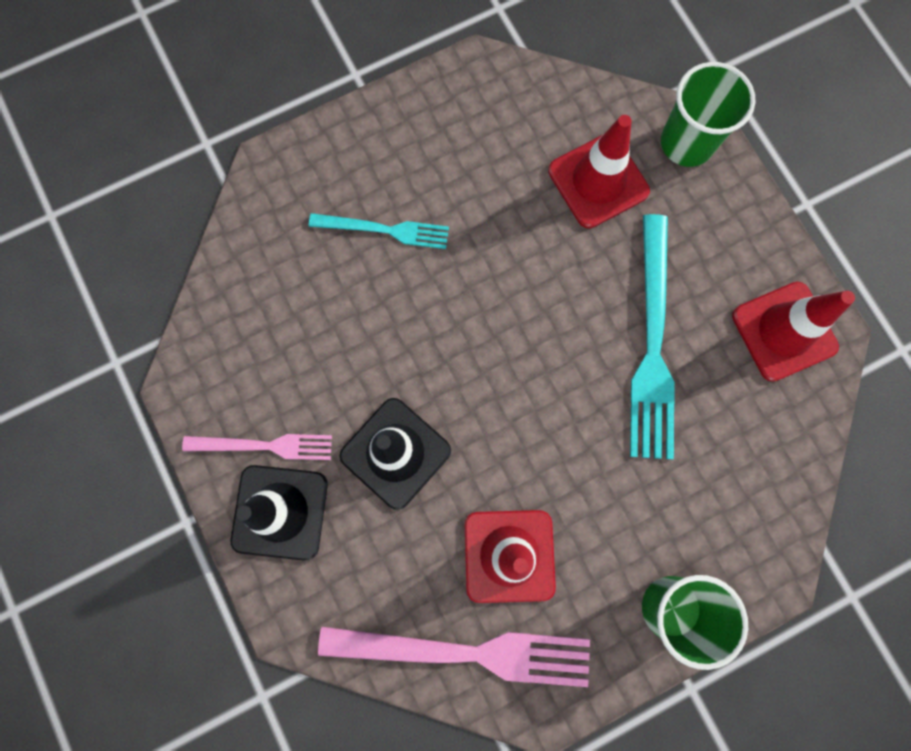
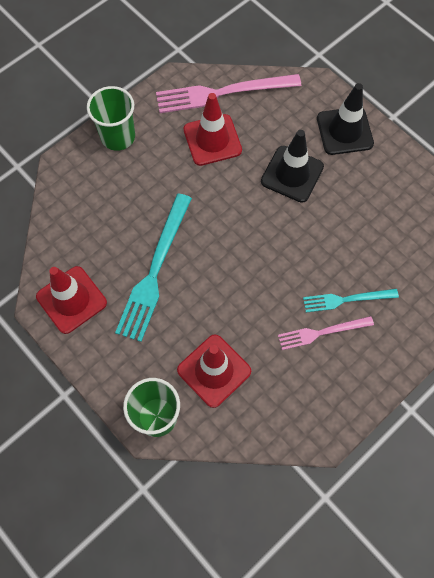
camera: 165 degrees right, 10 degrees down
pink fork [182,434,332,460] -> pink fork moved to [278,316,374,350]
turquoise fork [630,214,675,459] -> turquoise fork turned 150 degrees counterclockwise [115,193,192,342]

